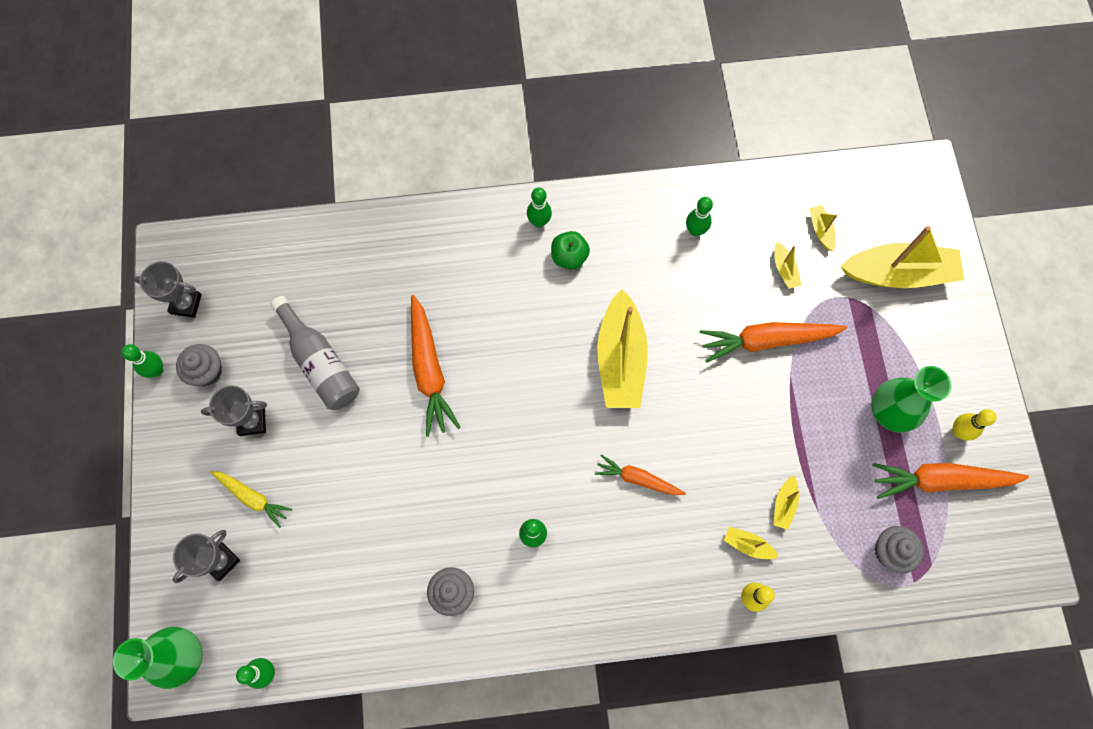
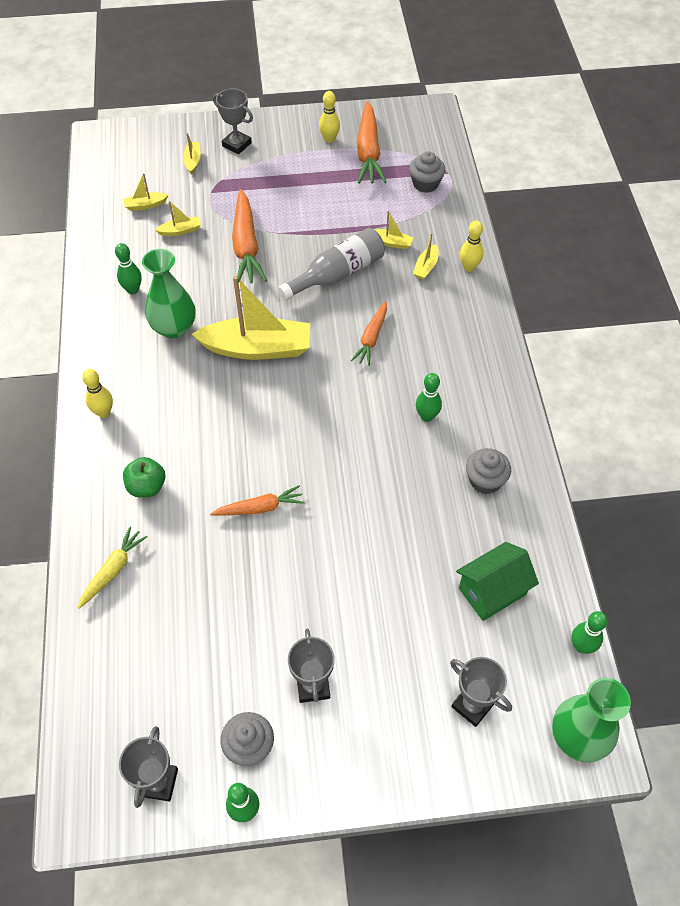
camera: 90 degrees left, 15 degrees down
yellow carrot [211,471,292,528] -> yellow carrot moved to [78,527,147,609]
grey bottle [270,296,360,410] -> grey bottle moved to [278,228,385,301]
orange carrot [411,295,461,437] -> orange carrot [210,485,305,516], size x0.60
green bowling pin [527,187,552,227] -> yellow bowling pin [82,369,113,418]
green apple [551,231,590,270] -> green apple moved to [123,457,165,498]
yellow boat [841,226,964,288] -> yellow boat [183,133,201,175], size x0.43
green vase [871,366,951,432] -> green vase moved to [142,249,195,339]
none -> grey trophy [213,88,253,154]
none -> green house [456,542,539,621]

